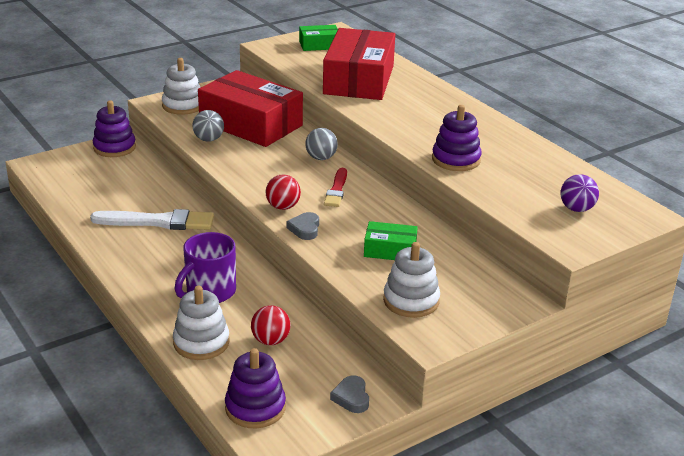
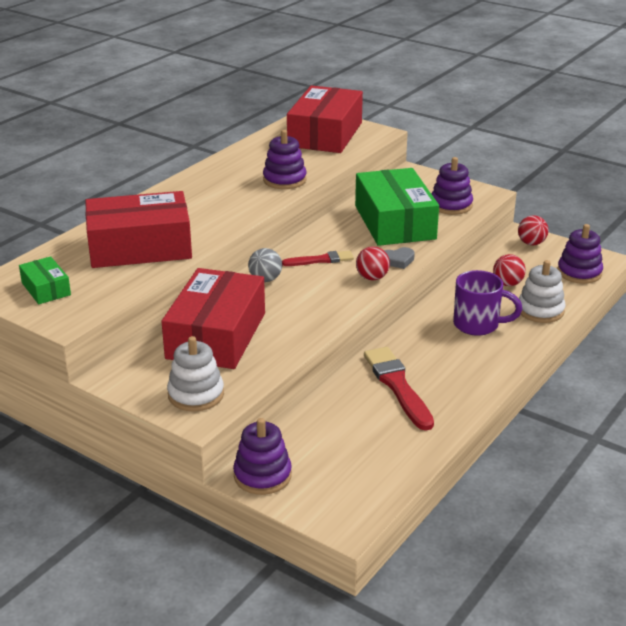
camera: 110 degrees left, 0 degrees up
white brush [90,209,214,230] -> red brush [364,347,434,431]
grey ball [192,110,224,142] -> none
grey heart [330,375,369,413] -> red ball [518,215,548,245]
green box [364,221,418,260] -> green box [355,168,439,246], size x2.13
white stacking toy [383,242,440,318] -> purple stacking toy [432,157,473,215]
purple ball [560,174,599,212] -> red box [287,85,363,153]

